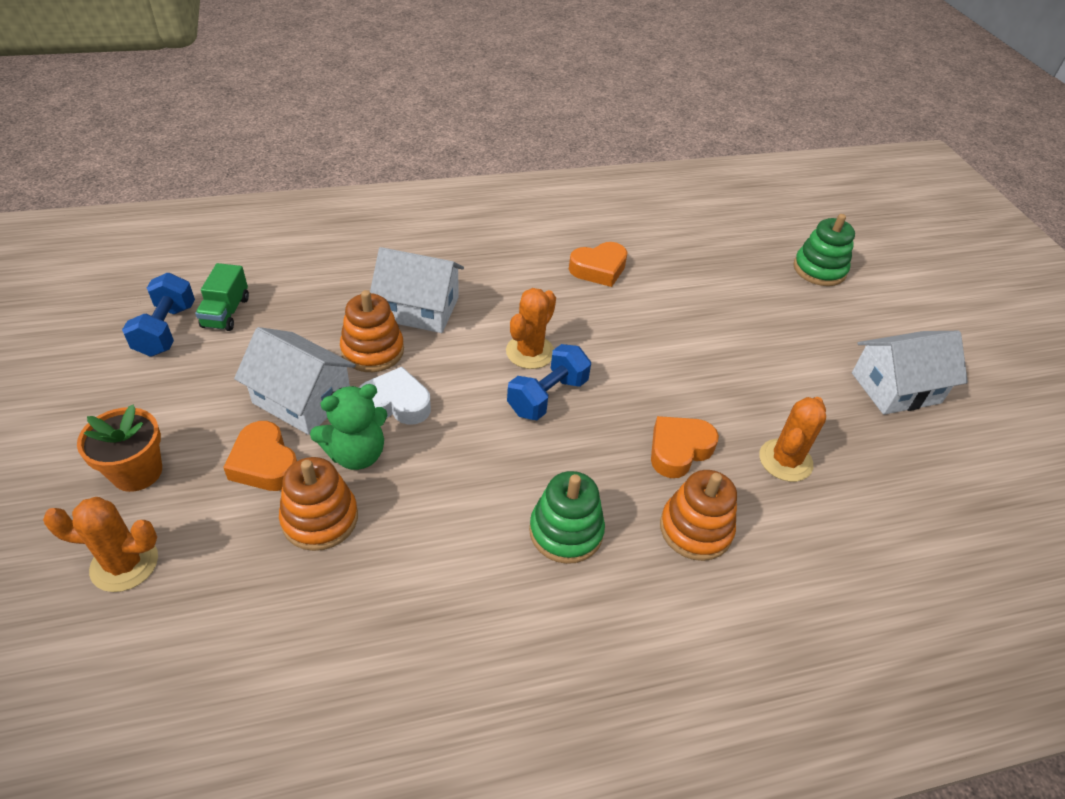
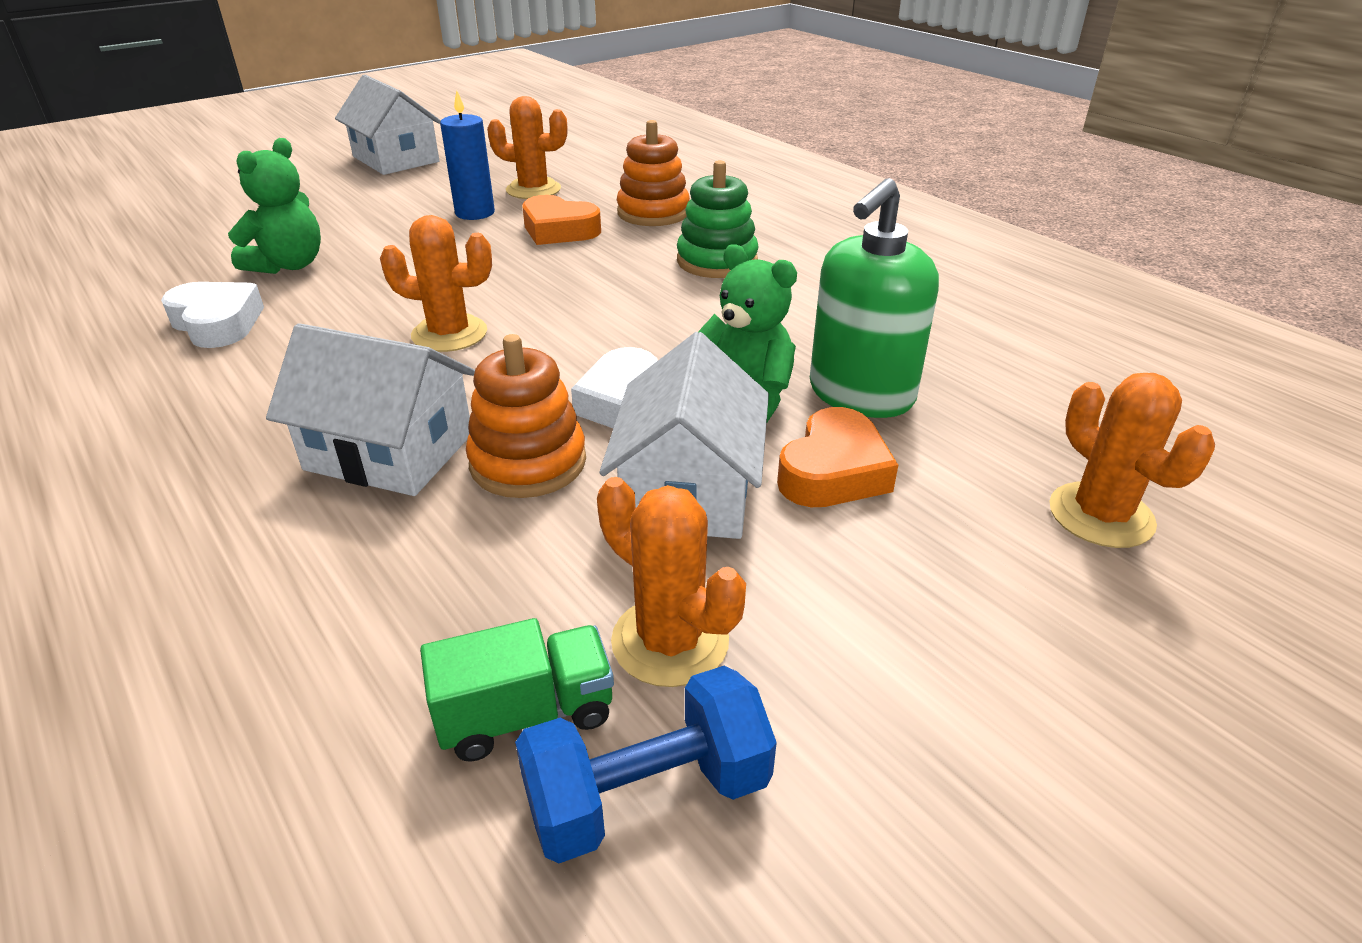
camera: 110 degrees left, 10 degrees down
orange flower pot [77,405,162,492] -> none
orange stacking toy [279,457,358,551] -> green soap dispenser [810,178,939,418]
white house [370,247,464,333] -> white house turned 60 degrees counterclockwise [266,323,475,496]
blue dumbbell [507,344,591,420] -> none
orange heart [569,242,628,287] -> white heart [161,282,264,348]
green stacking toy [793,214,855,286] -> none
none -> green teddy bear [228,138,321,274]
none -> blue candle [440,90,495,220]
none -> orange cactus [597,477,746,687]

